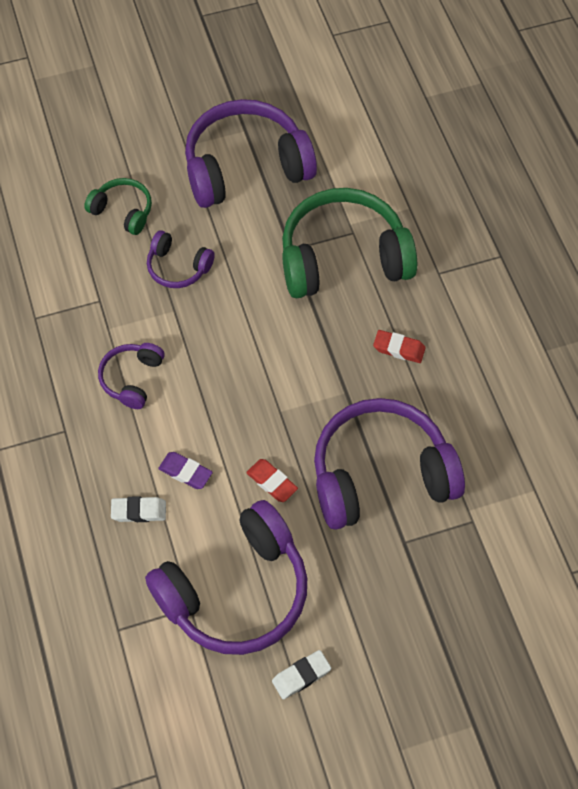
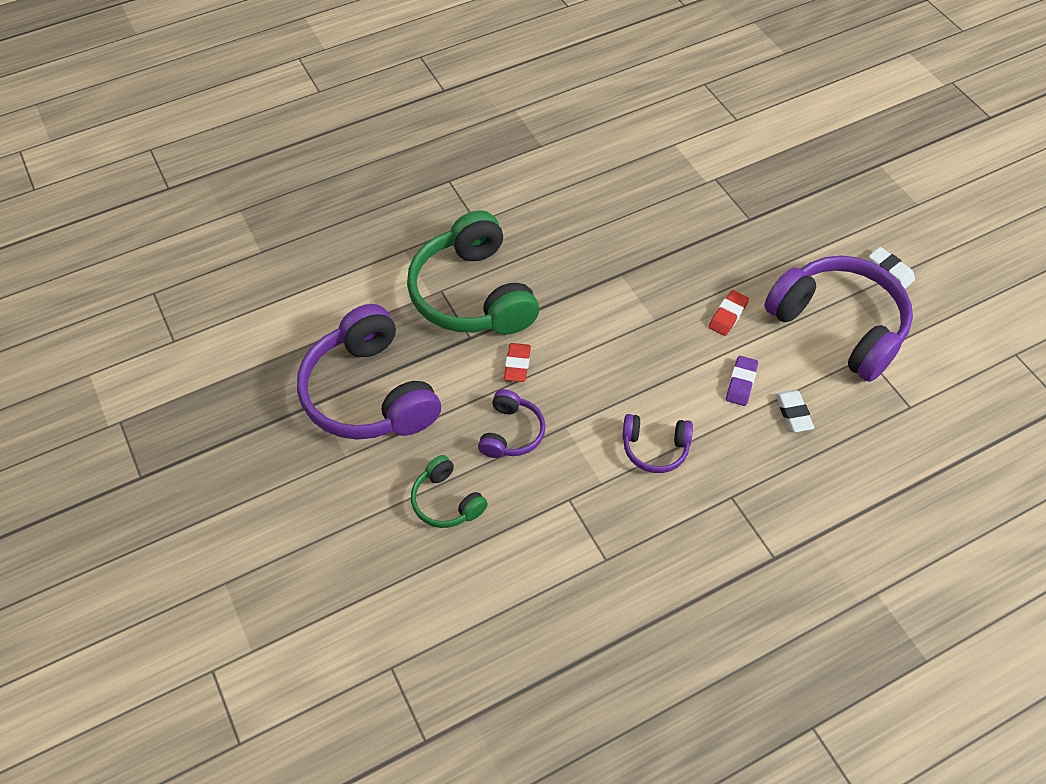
camera: 100 degrees left, 5 degrees down
green headphones [84,178,152,235] -> green headphones turned 60 degrees counterclockwise [411,455,488,528]
purple headphones [314,398,465,530] -> none
red eraser [373,330,426,363] -> red eraser moved to [504,343,531,382]

